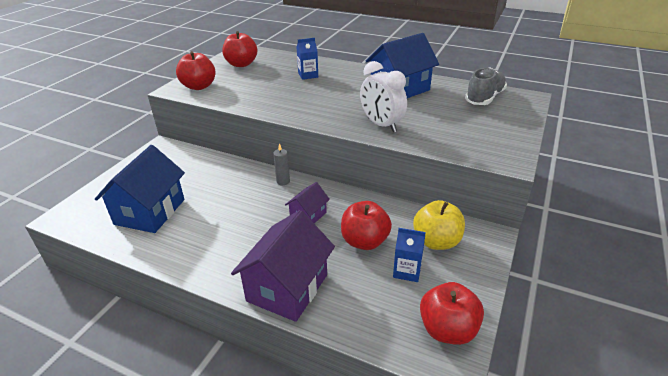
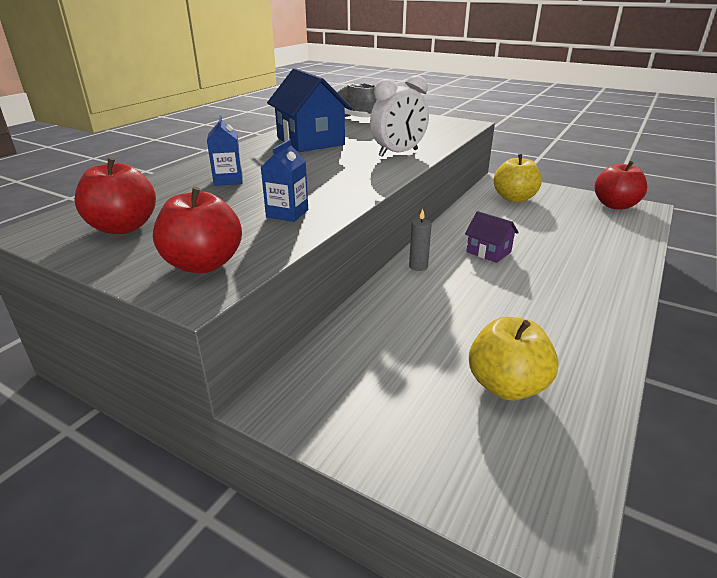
camera: 85 degrees left, 5 degrees down
blue house [95,145,185,233] -> yellow apple [469,317,559,400]
purple house [231,210,335,322] -> none
red apple [341,201,392,250] -> none
blue carton [393,228,425,282] -> blue carton moved to [260,139,308,222]

